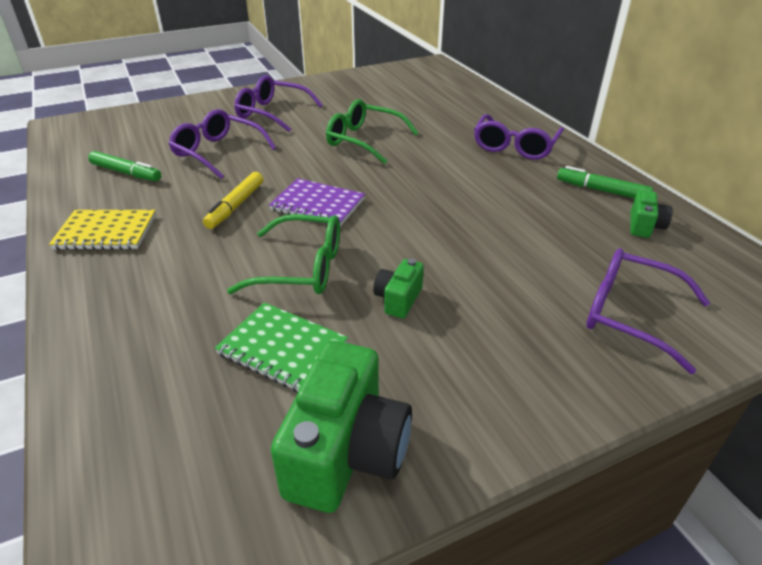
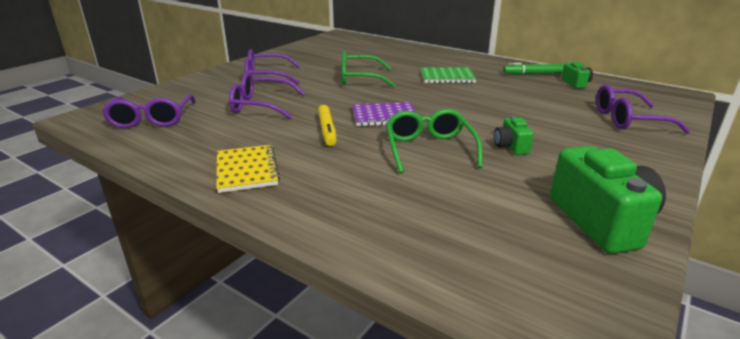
camera: 30 degrees left, 10 degrees down
yellow notebook [49,210,156,250] -> yellow notebook turned 75 degrees counterclockwise [216,145,280,193]
green marker [88,151,161,181] -> none
green notebook [215,302,348,392] -> green notebook moved to [421,67,477,83]
green glasses [227,214,340,294] -> green glasses turned 75 degrees counterclockwise [386,109,483,173]
purple glasses [474,114,564,160] -> purple glasses moved to [102,94,196,128]

